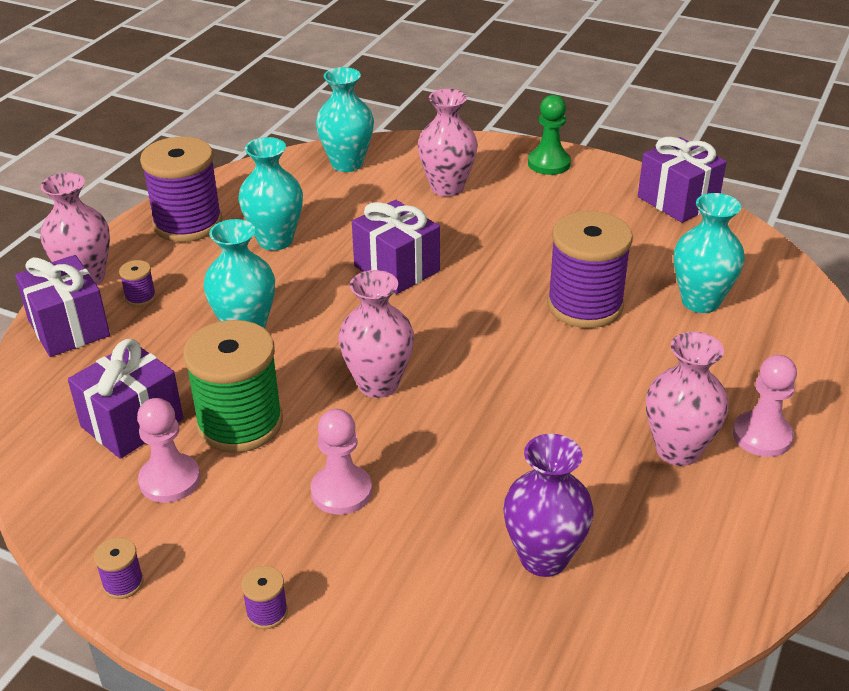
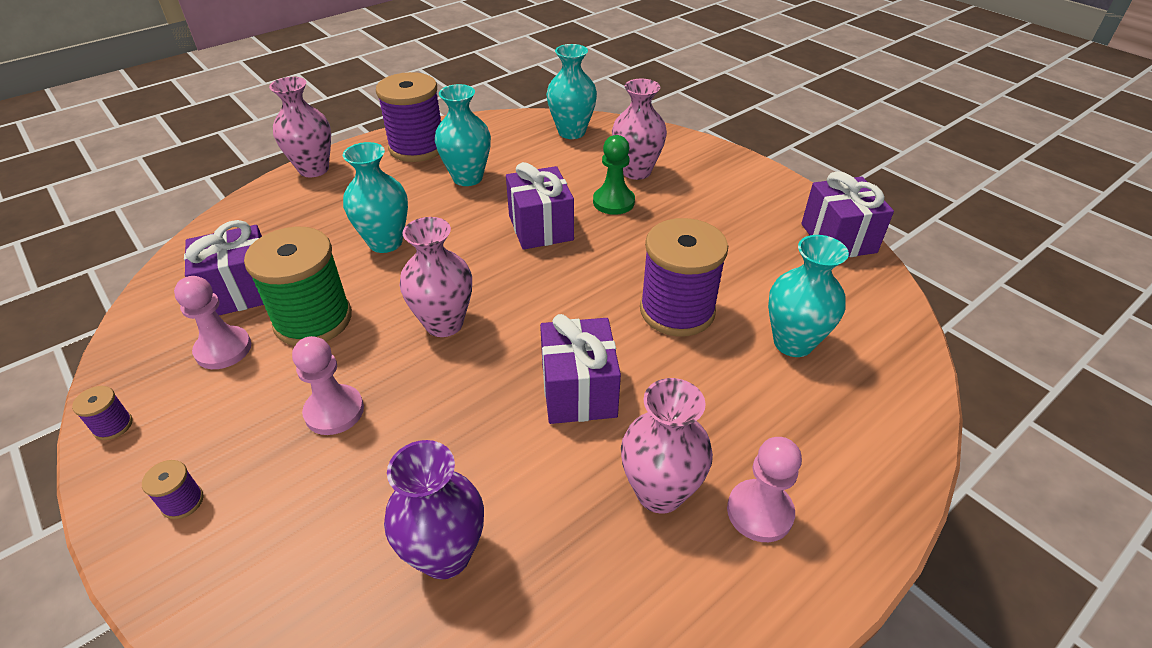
camera: 25 degrees right, 5 degrees up
purple gift [15,255,110,357] -> purple gift moved to [540,314,621,424]
purple spool [119,260,156,306] -> none
green pawn [528,95,571,175] -> green pawn moved to [593,135,635,215]

